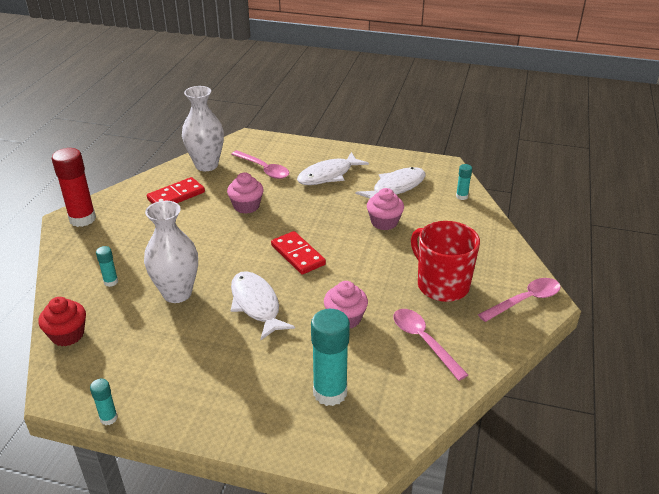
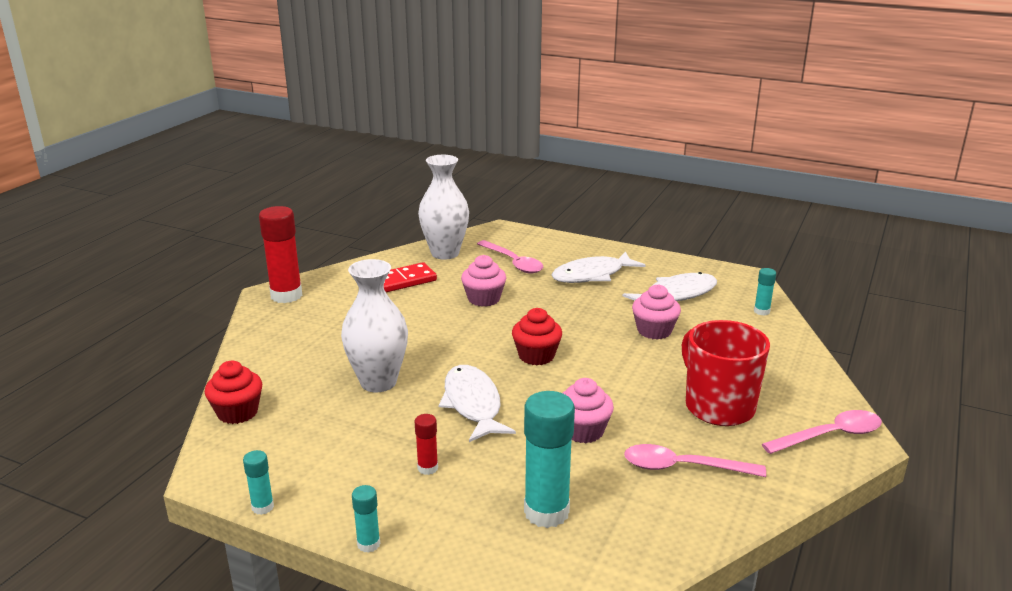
camera: 10 degrees right, 10 degrees down
turquoise glue stick [96,246,118,287] -> turquoise glue stick moved to [352,485,380,553]
red domino [271,231,326,275] -> red cupcake [512,308,562,365]
pink spoon [393,309,468,381] -> pink spoon turned 60 degrees counterclockwise [624,444,766,477]
none -> red glue stick [415,414,438,475]

